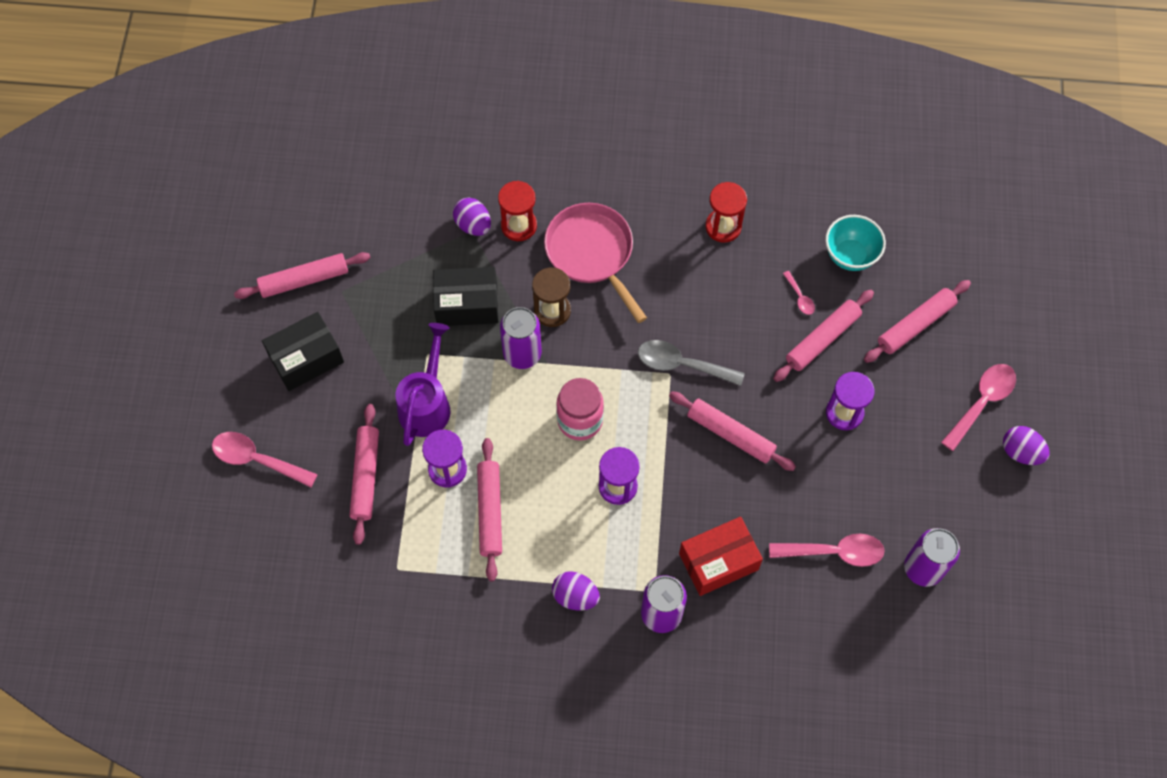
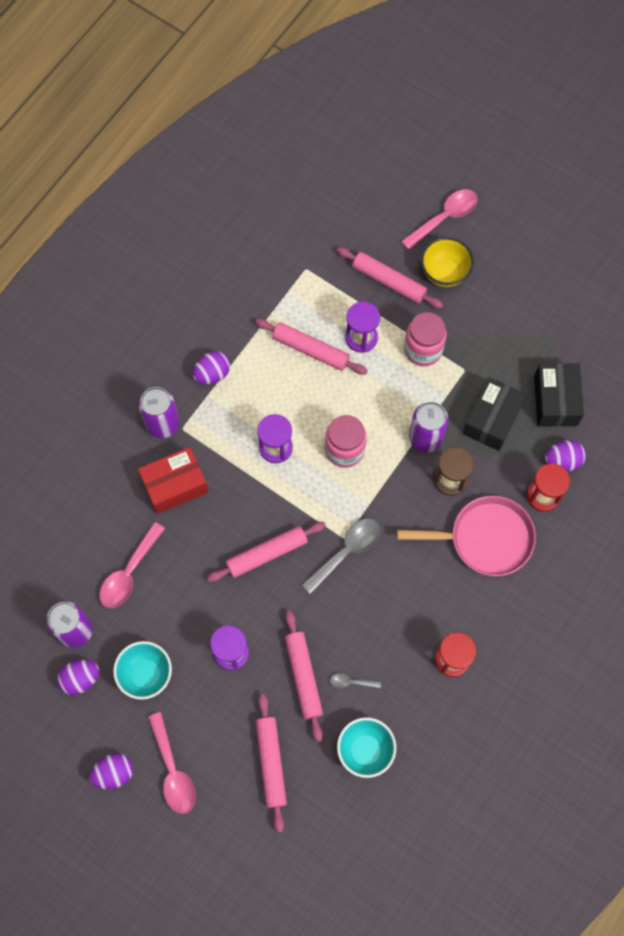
camera: 120 degrees right, 5 degrees up
pink rolling pin [234,252,371,299] -> none
black box [262,312,344,391] -> black box moved to [534,363,584,427]
purple watering can [395,323,450,446] -> pink jar [404,312,447,366]
red box [679,517,763,596] -> red box turned 60 degrees clockwise [138,447,209,514]
pink spoon [783,271,815,315] -> grey spoon [330,673,381,689]
none -> purple egg [57,660,99,695]
none -> turquoise bowl [113,641,172,700]
none -> yellow bowl [421,237,474,287]

